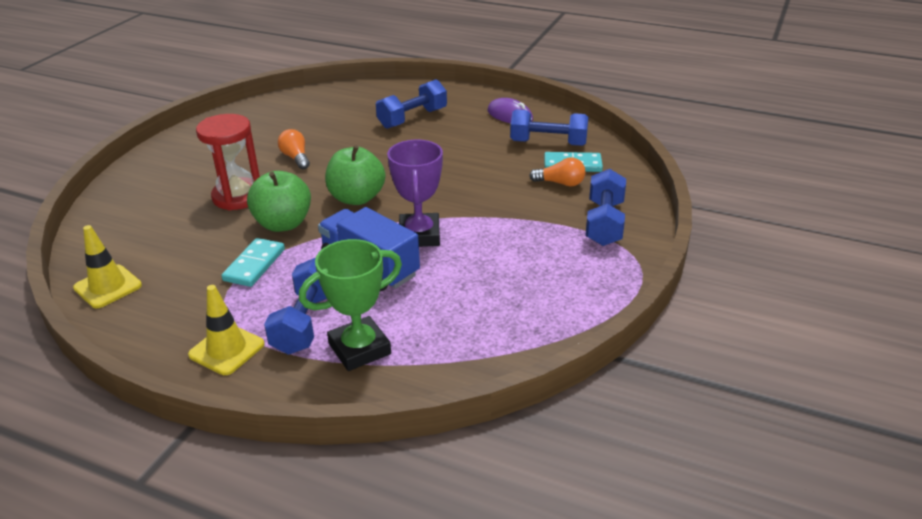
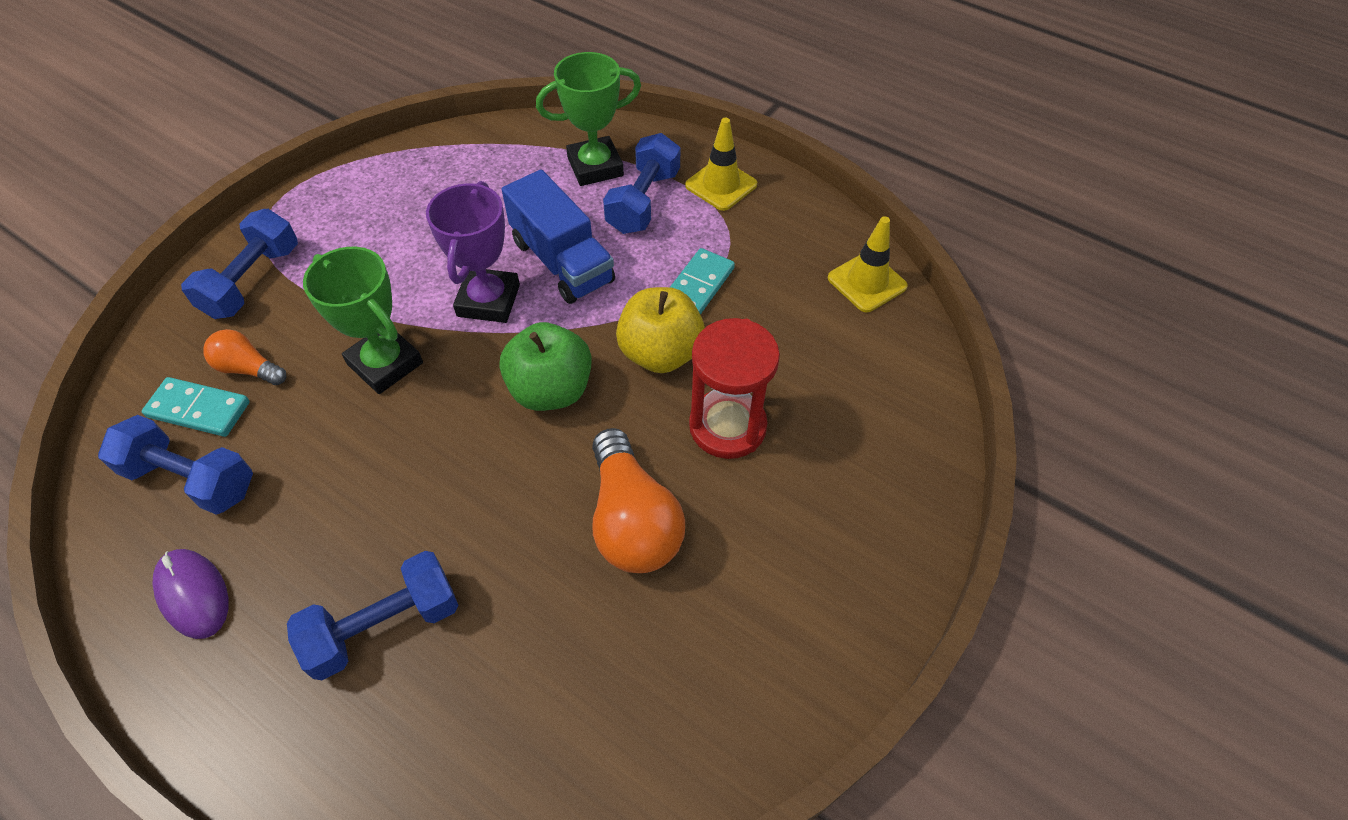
camera: 170 degrees left, 20 degrees up
green apple [247,171,311,232] -> yellow apple [616,287,705,373]
orange light bulb [278,129,310,169] -> orange light bulb [592,428,685,573], size x1.81
none -> green trophy [303,247,423,394]

